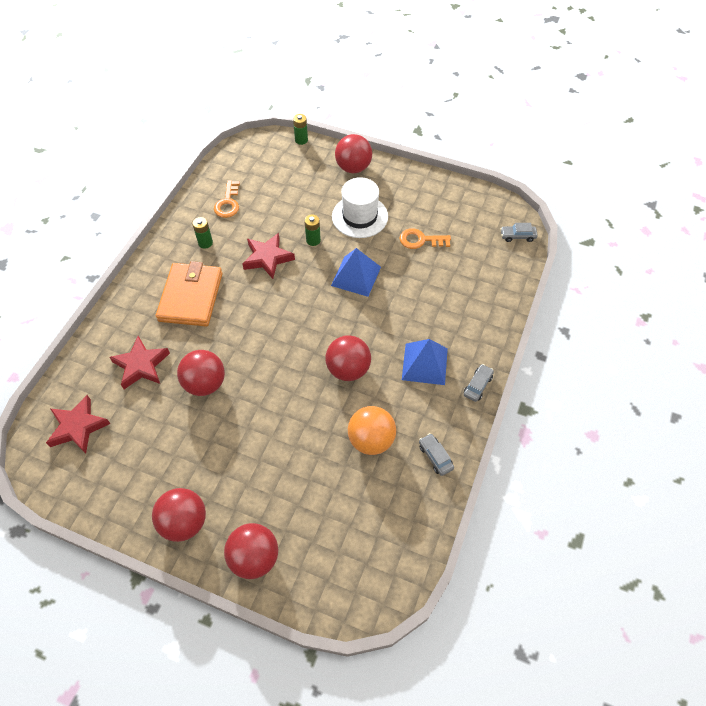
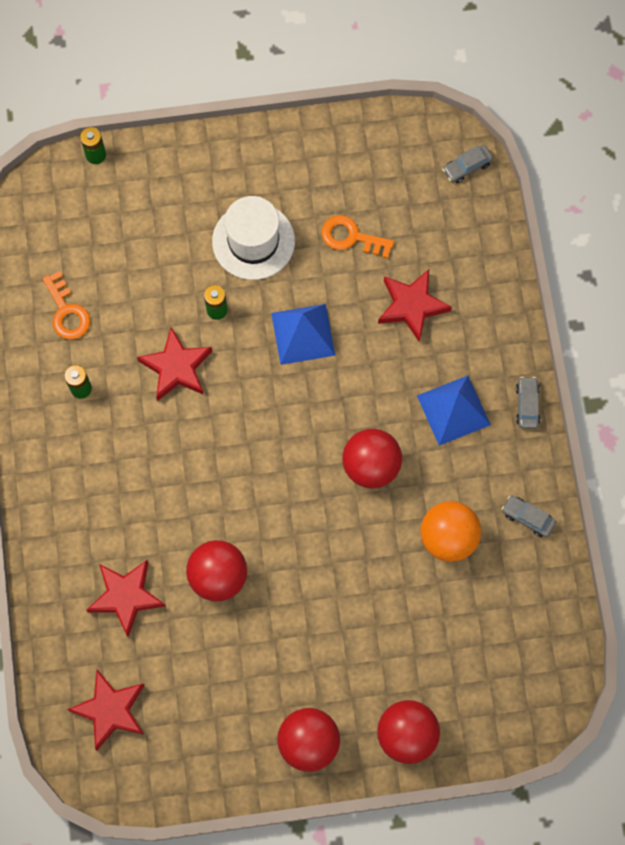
camera: 30 degrees left, 15 degrees up
orange wallet [156,261,223,326] -> none
red ball [335,134,372,173] -> none
orange key [399,228,451,249] -> orange key turned 45 degrees clockwise [321,215,394,259]
none -> red star [378,269,452,343]

